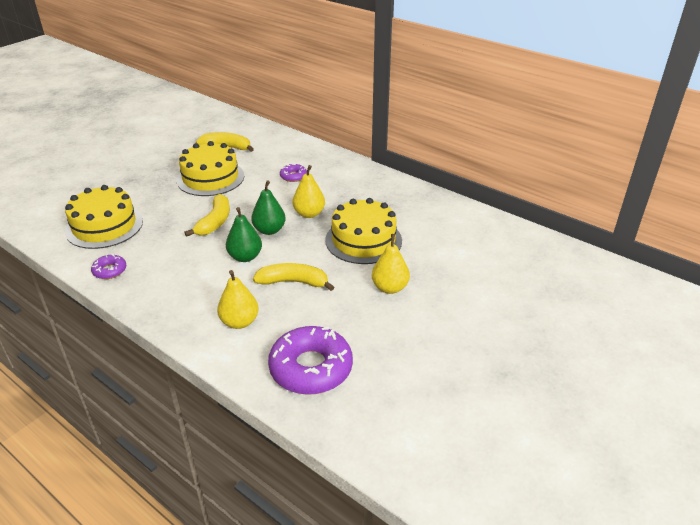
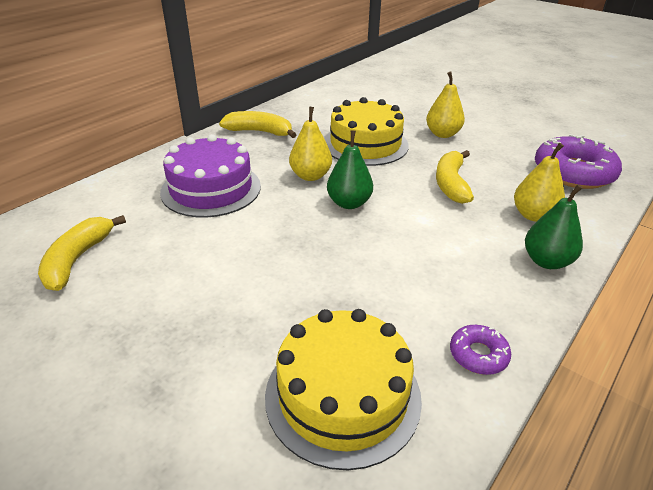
camera: 90 degrees left, 0 degrees up
yellow cake [177,141,244,196] -> none
yellow banana [184,194,230,237] -> yellow banana moved to [219,111,297,138]
green pear [226,207,262,262] -> green pear moved to [525,184,583,269]
purple donut [280,164,307,182] -> purple cake [160,134,261,218]

